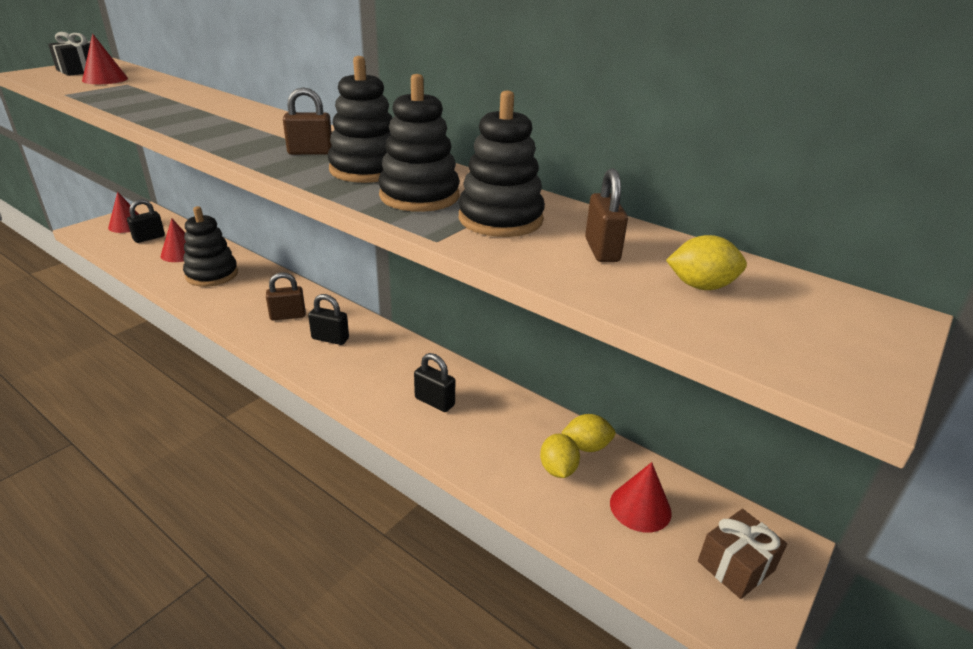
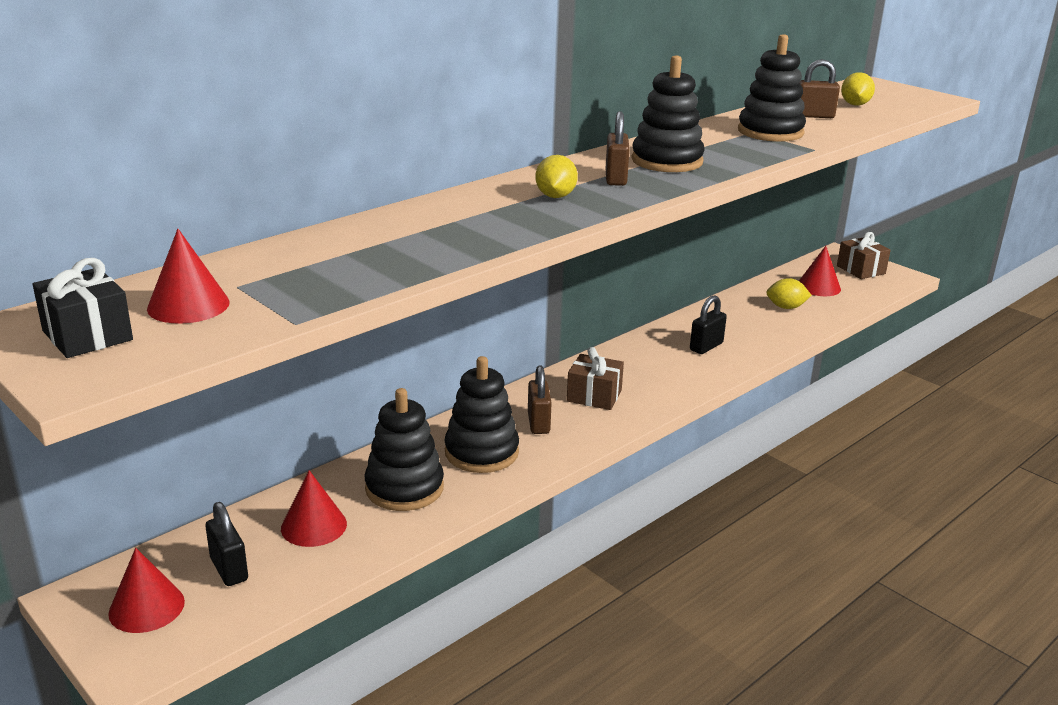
camera: 80 degrees left, 5 degrees down
black padlock [308,294,349,345] -> brown gift [567,347,624,410]
black stacking toy [379,74,460,212] -> black stacking toy moved to [444,356,519,473]
yellow lemon [561,414,616,452] -> yellow lemon moved to [535,155,578,198]

